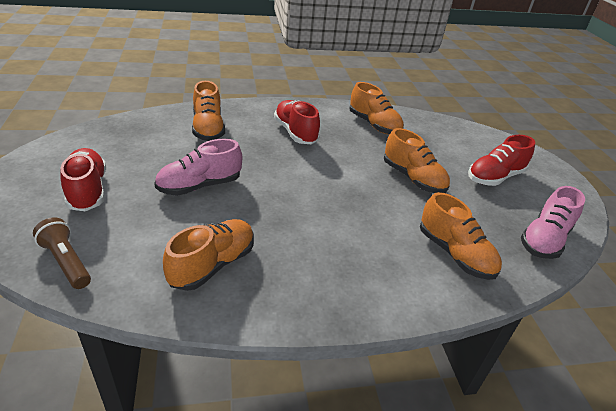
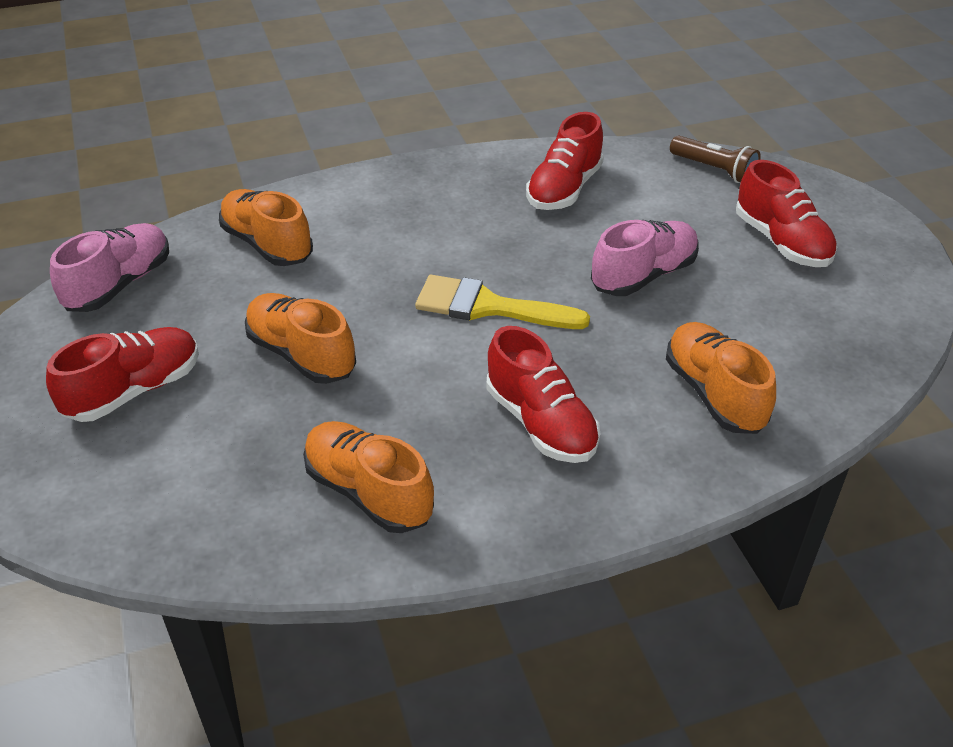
camera: 175 degrees right, 5 degrees up
orange shoe [163,219,254,291] -> red shoe [526,112,604,210]
none -> yellow brush [415,275,590,329]

